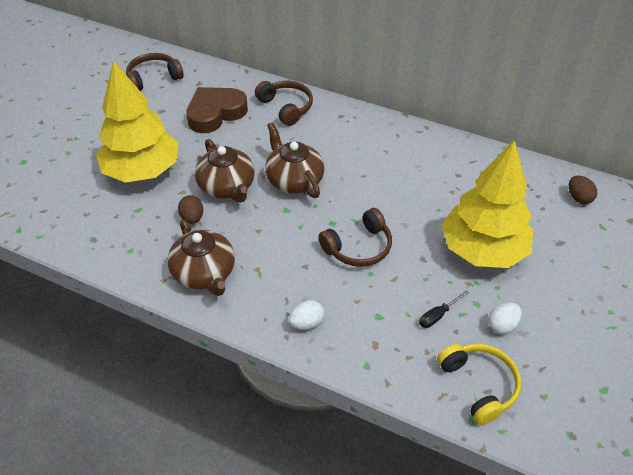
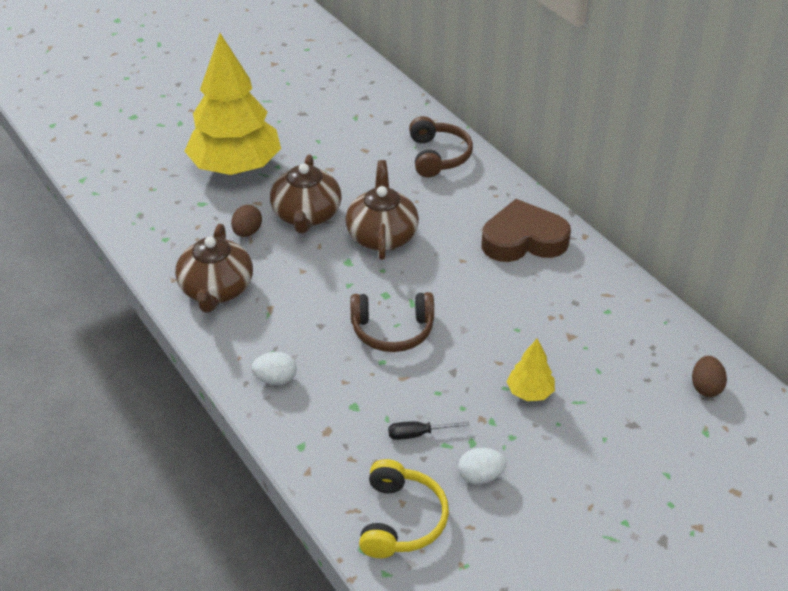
camera: 30 degrees right, 5 degrees down
brown headphones [126,53,184,91] -> none
brown heart [186,87,248,133] -> brown heart moved to [482,199,571,262]
yellow tree [441,140,533,268] -> yellow tree [506,338,555,401], size x0.42

